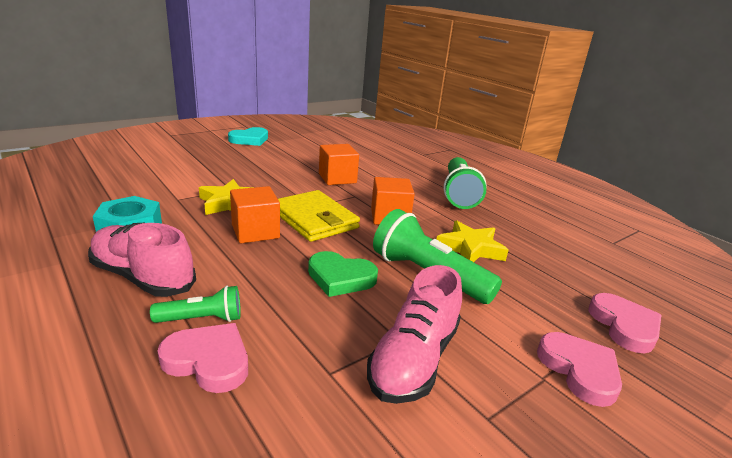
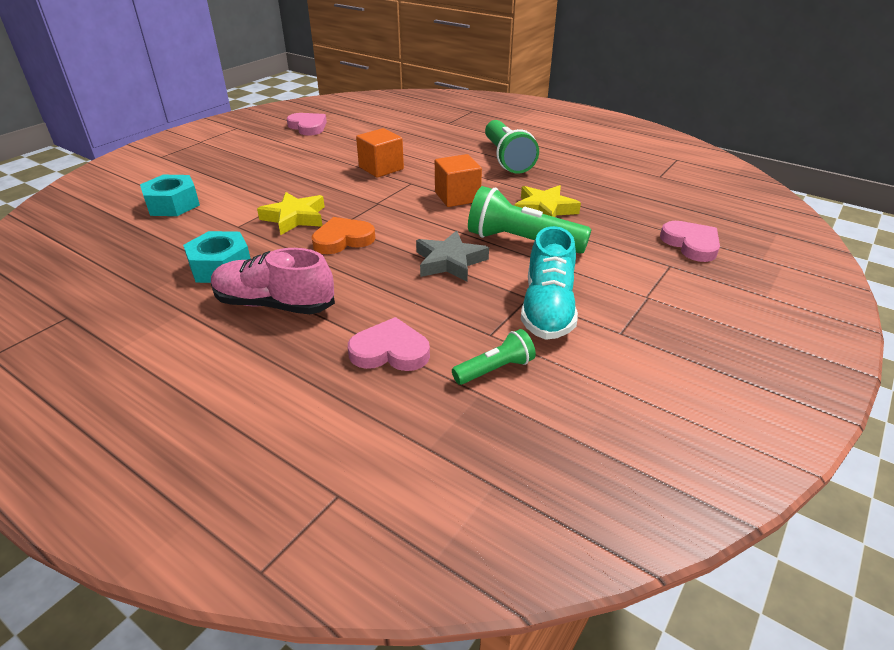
camera: 15 degrees left, 10 degrees up
green flashlight [150,286,241,323] -> green flashlight moved to [452,329,536,385]
turquoise heart [228,127,268,146] -> none
orange cube [230,186,280,243] -> orange heart [312,217,376,254]
yellow wallet [278,190,360,242] -> none
green heart [308,251,378,297] -> grey star [416,230,489,282]
pink shoe [367,265,462,404] -> turquoise shoe [521,226,578,340]
pink heart [537,332,622,407] -> pink heart moved to [287,113,327,136]
none -> turquoise nut [140,175,200,216]

